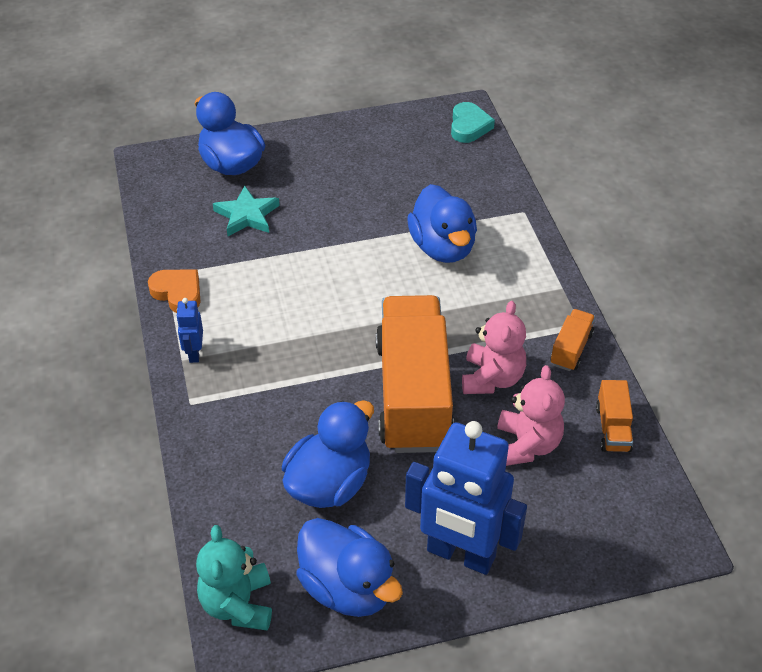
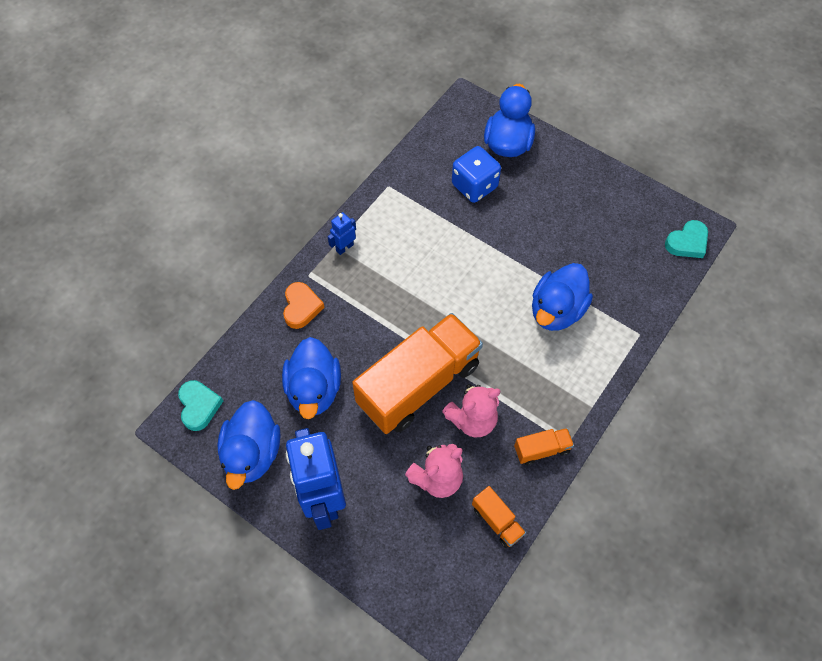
camera: 50 degrees right, 15 degrees up
orange heart [148,269,201,313] -> orange heart moved to [283,282,325,329]
turquoise teddy bear [196,525,272,631] -> turquoise heart [178,380,223,431]
turquoise star [213,186,280,236] -> blue dice [452,146,501,203]
blue duck [282,400,374,508] -> blue duck turned 90 degrees clockwise [282,337,341,419]
orange truck [596,380,633,452] -> orange truck turned 90 degrees counterclockwise [472,486,526,548]

